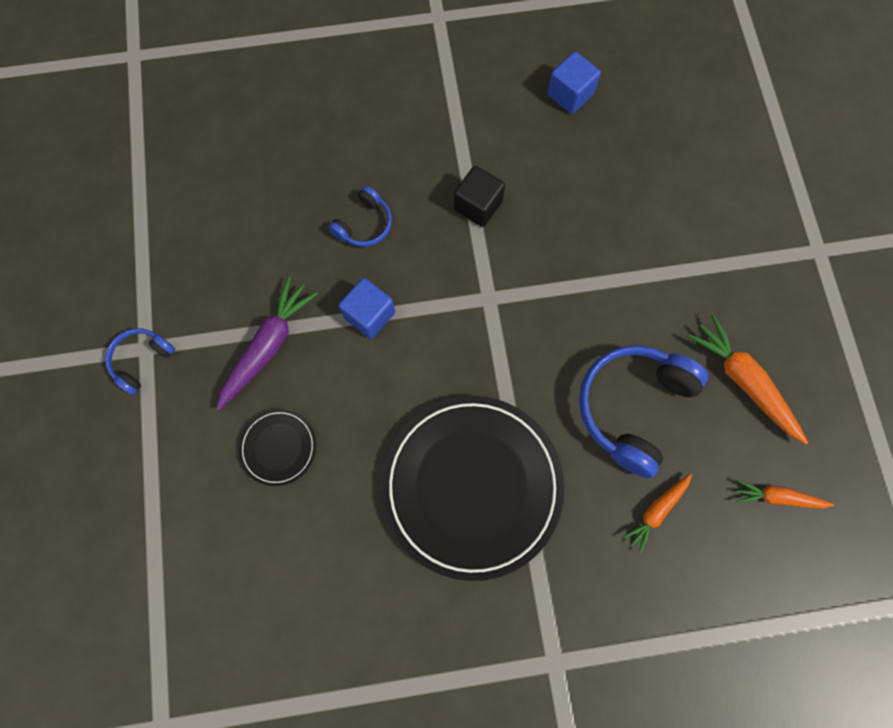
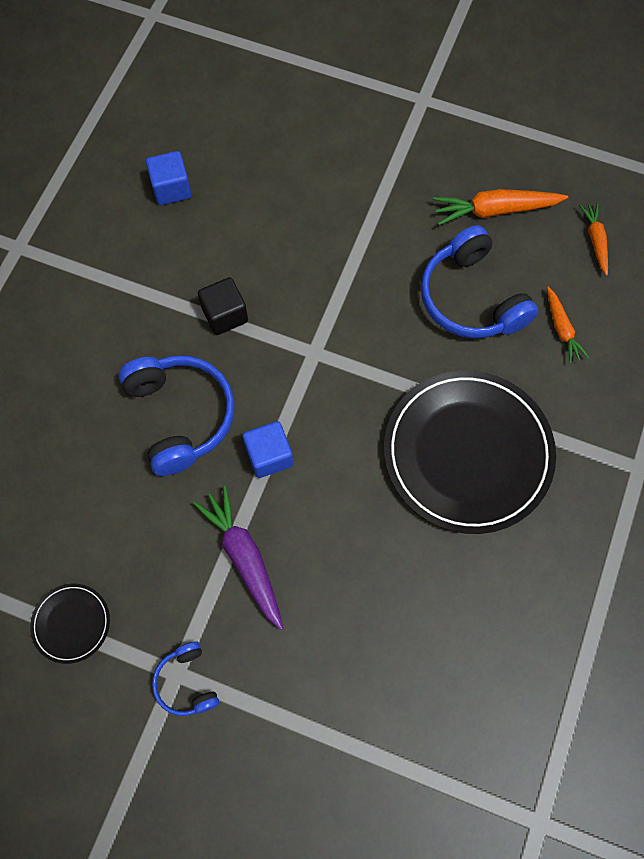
camera: 60 degrees left, 5 degrees down
black plate [238,409,316,486] -> black plate moved to [30,584,110,664]
blue headphones [328,186,392,247] -> blue headphones [118,356,235,476], size x1.91
orange carrot [736,479,834,509] -> orange carrot turned 135 degrees clockwise [579,203,608,276]

